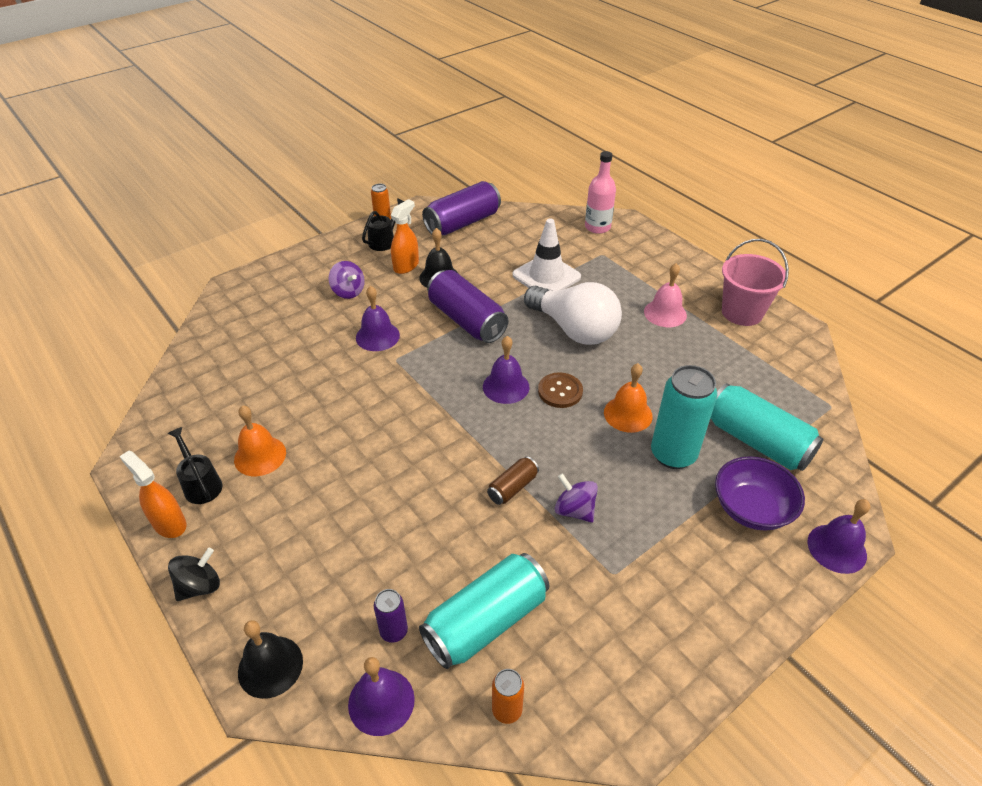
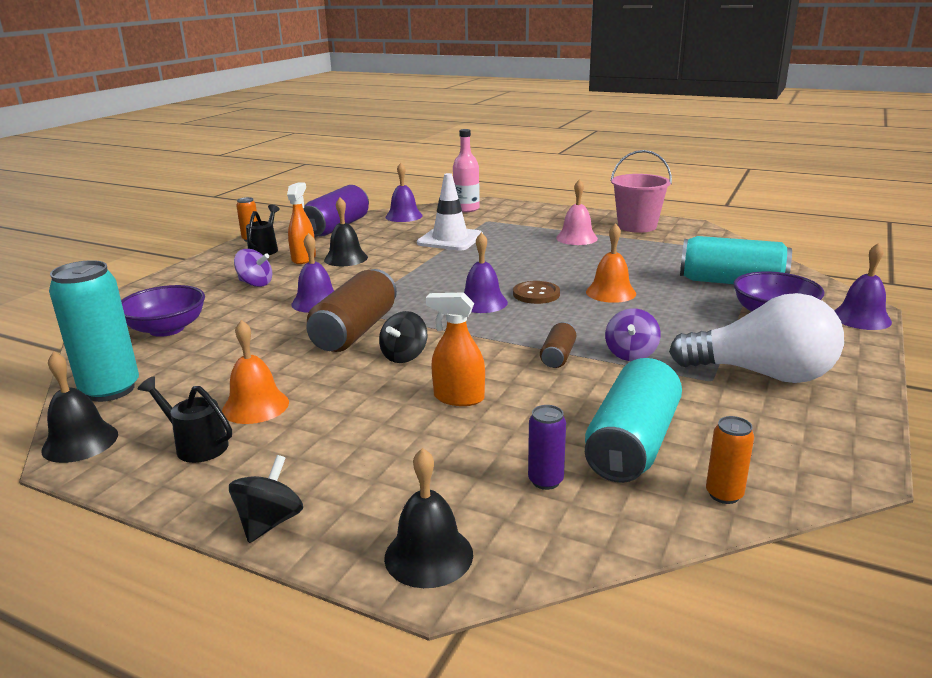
camera: 25 degrees left, 20 degrees down
orange spray bottle [119,451,186,538] -> orange spray bottle moved to [426,292,485,406]
purple bell [348,657,415,736] -> purple bell moved to [385,163,423,222]
purple can [427,270,508,343] -> none
white light bulb [524,282,622,345] -> white light bulb moved to [669,293,844,383]
purple spinning top [555,473,598,523] -> purple spinning top turned 90 degrees counterclockwise [605,309,661,361]
turquoise can [651,365,717,469] -> turquoise can moved to [49,260,139,402]
none -> black bell [41,351,118,463]
none -> purple bowl [121,285,205,337]
none -> brown can [306,269,397,352]
none -> black spinning top [379,311,427,363]

